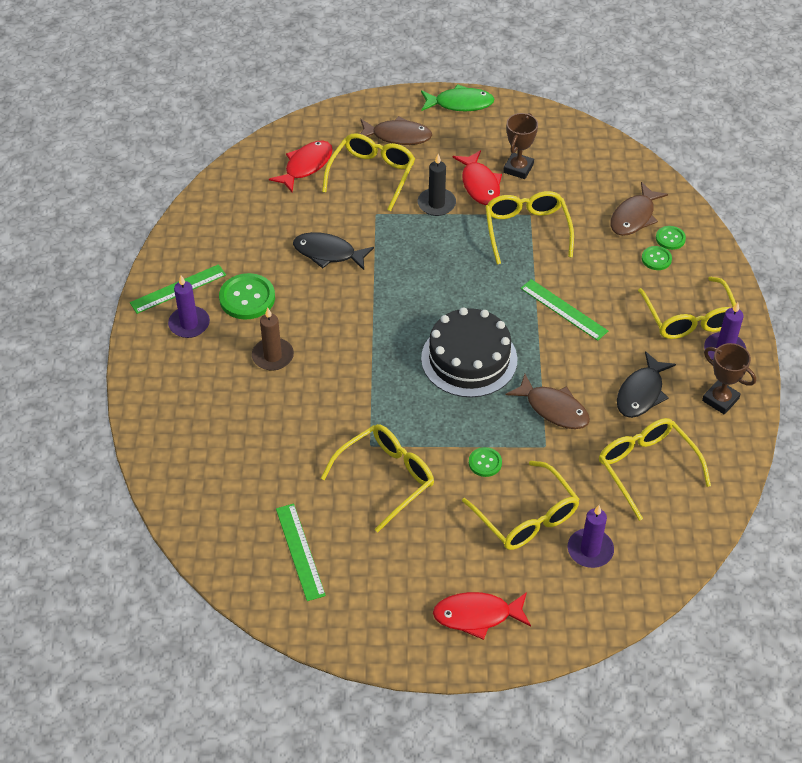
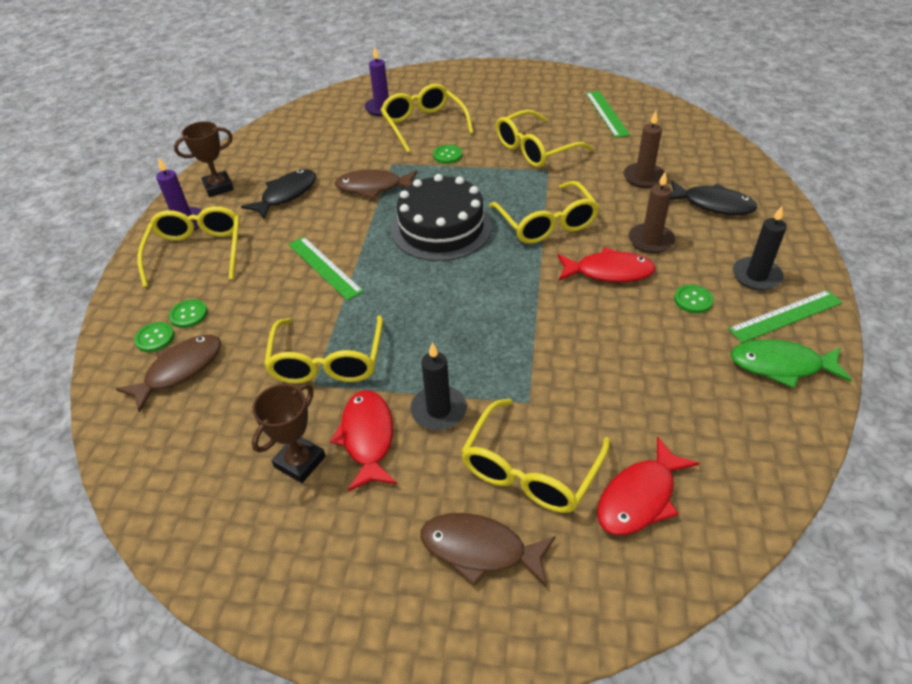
camera: 170 degrees left, 5 degrees down
purple candle [168,275,210,338] -> black candle [733,206,787,291]
green button [219,273,275,320] -> green button [674,285,714,314], size x0.55
black fish [293,232,374,270] -> black fish moved to [670,180,757,215]
green fish [421,84,494,111] -> green fish moved to [731,339,852,388]
red fish [433,592,531,640] -> red fish moved to [558,247,656,282]
brown fish [506,374,590,429] -> brown fish turned 45 degrees counterclockwise [335,169,417,199]
yellow glasses [599,418,711,521] -> yellow glasses moved to [489,181,600,244]
brown trophy [702,343,756,415] -> brown trophy turned 75 degrees counterclockwise [174,121,234,197]
none -> brown candle [623,111,664,188]

